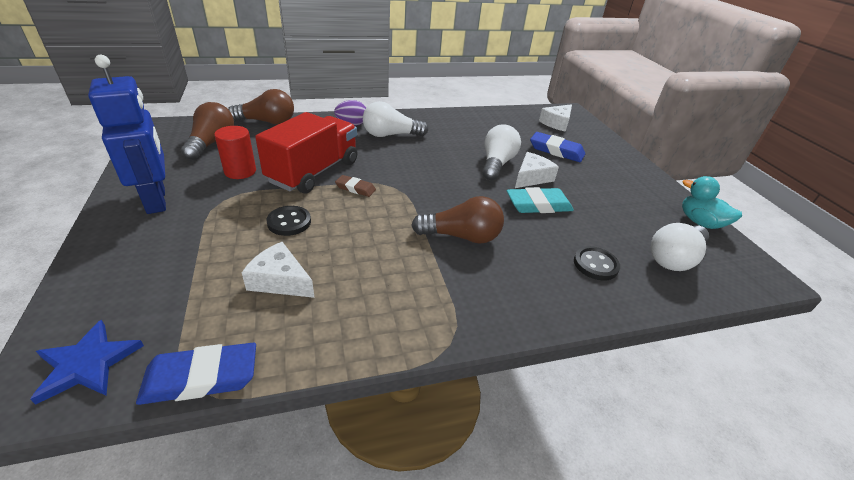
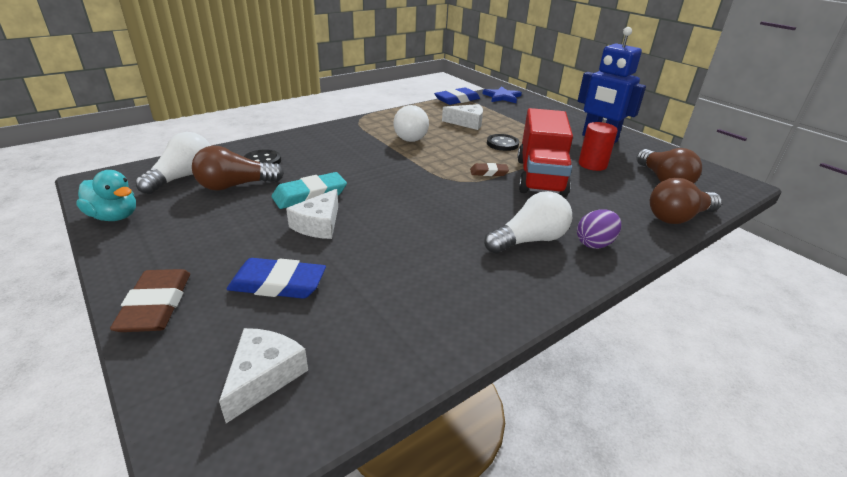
camera: 160 degrees right, 5 degrees down
brown light bulb [411,196,504,244] -> brown light bulb moved to [192,145,284,191]
white light bulb [482,124,521,180] -> white light bulb moved to [393,105,429,142]
none -> brown eraser [110,269,190,332]

